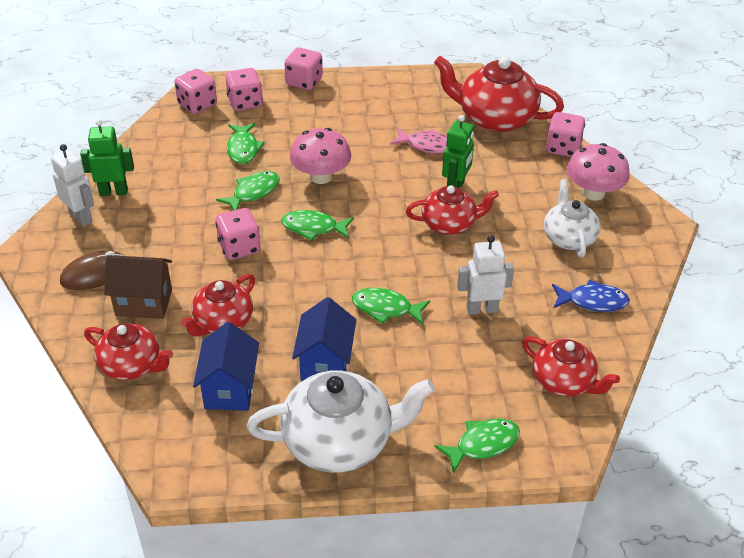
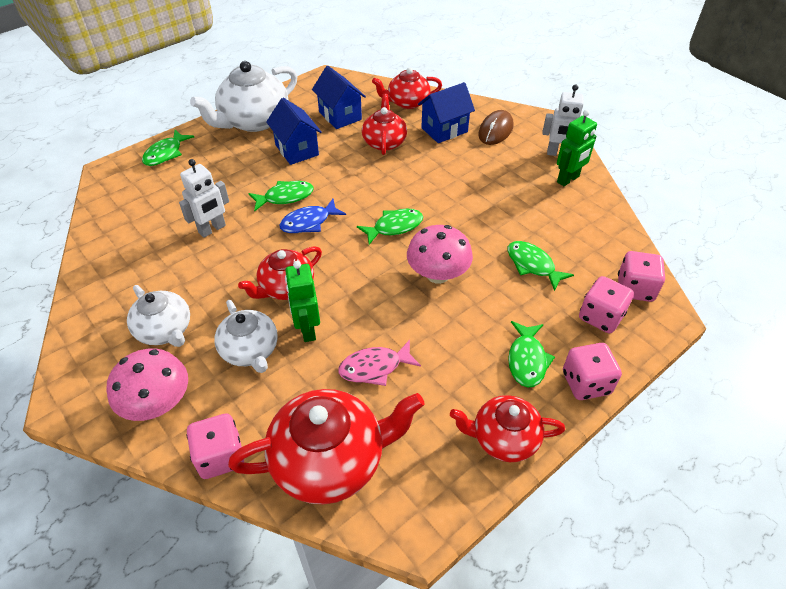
camera: 145 degrees right, 5 degrees up
brown house [104,255,172,319] -> blue house [418,82,475,143]
pink dice [215,208,261,260] -> none
green fish [216,171,280,211] -> green fish moved to [508,321,555,387]
red teapot [522,336,620,397] -> red teapot moved to [450,395,565,462]
blue fish [552,279,630,312] -> blue fish moved to [279,199,346,233]
none -> white teapot [214,300,278,373]

